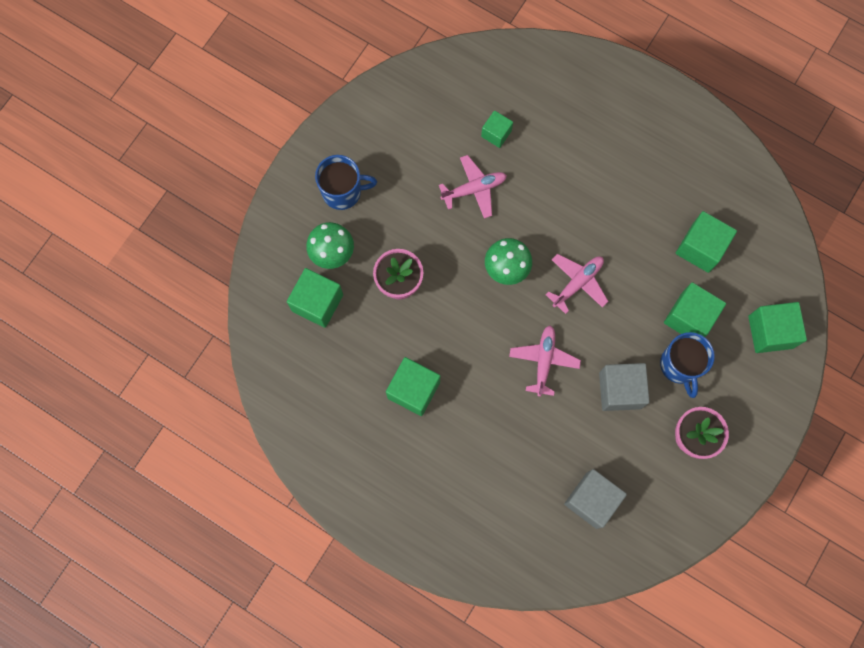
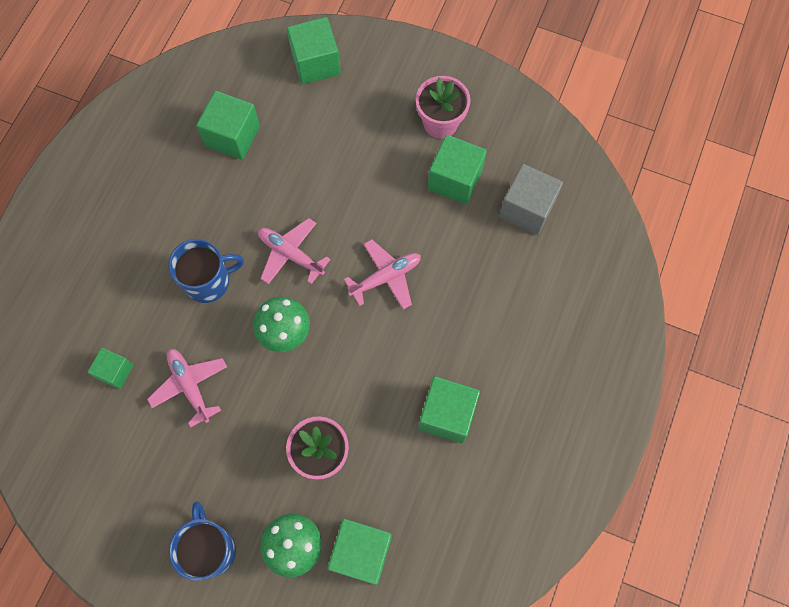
camera: 100 degrees left, 5 degrees down
pink plane [509,325,581,397] -> pink plane turned 150 degrees clockwise [344,239,421,310]
grey cube [599,363,650,411] -> none
blue mug [660,332,715,398] -> blue mug moved to [168,239,244,303]
green cube [664,282,726,337] -> green cube moved to [428,135,487,204]

